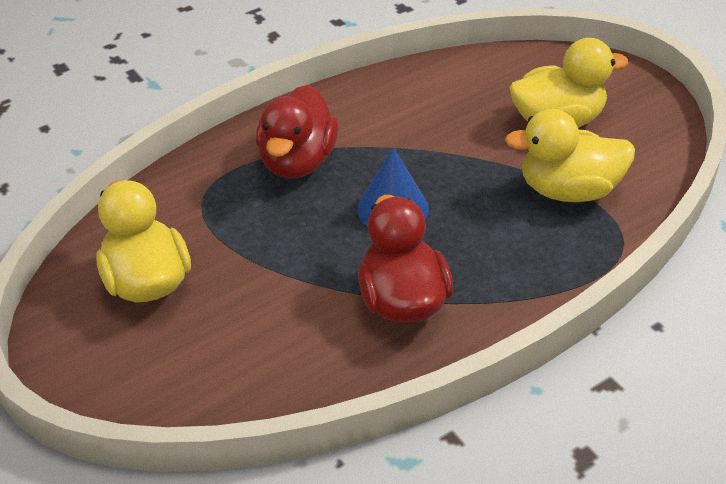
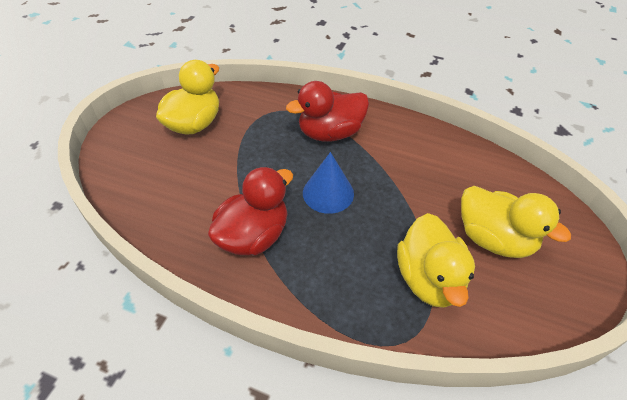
camera: 55 degrees right, 5 degrees up
yellow duck [505,109,635,202] -> yellow duck turned 150 degrees counterclockwise [397,213,475,308]

